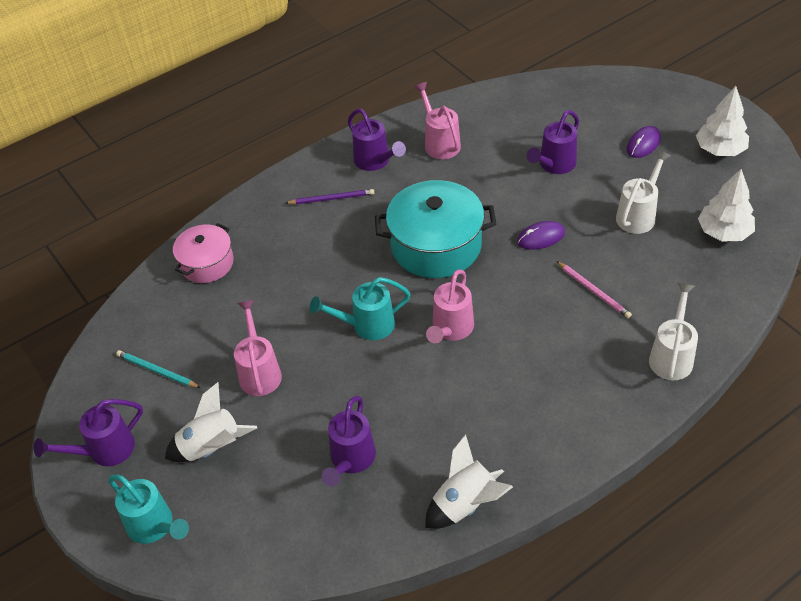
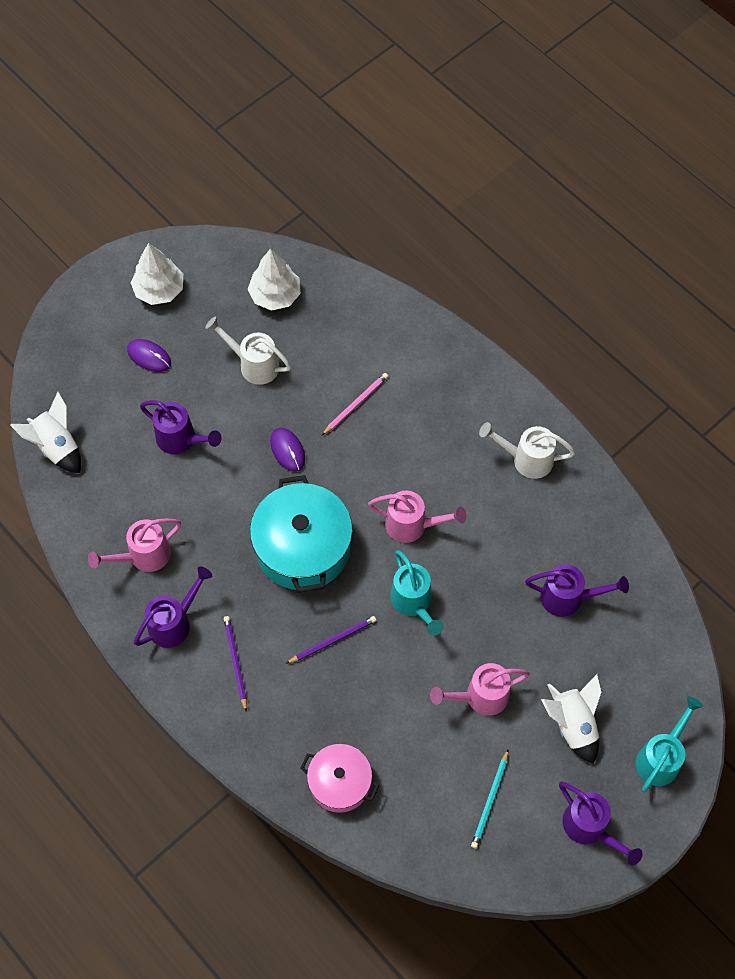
camera: 100 degrees left, 15 degrees up
white rocket [425,434,513,529] -> white rocket moved to [10,391,81,473]
white watering can [649,283,698,380] -> white watering can moved to [479,422,575,479]
none -> purple pencil [286,616,377,664]

